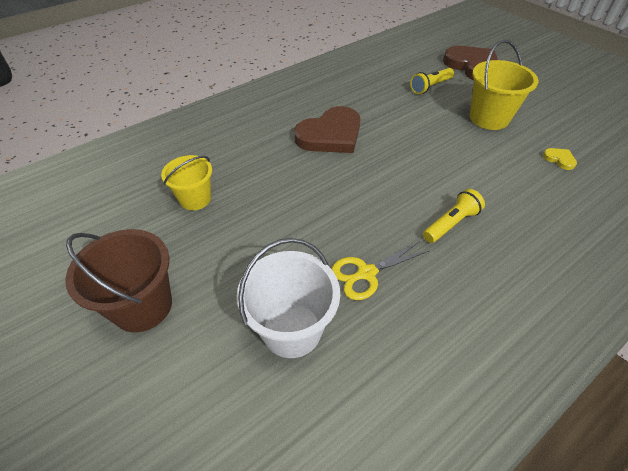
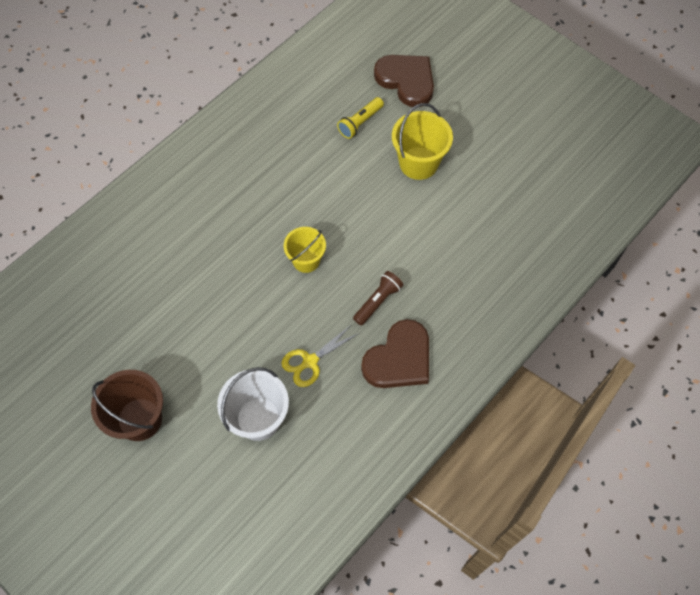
camera: 10 degrees left, 15 degrees up
yellow bucket [161,155,212,210] -> yellow bucket moved to [284,227,326,273]
brown heart [294,106,361,153] -> brown heart moved to [361,319,429,388]
yellow flashlight [423,189,485,243] -> brown flashlight [353,271,403,325]
yellow heart [543,148,577,170] -> none

